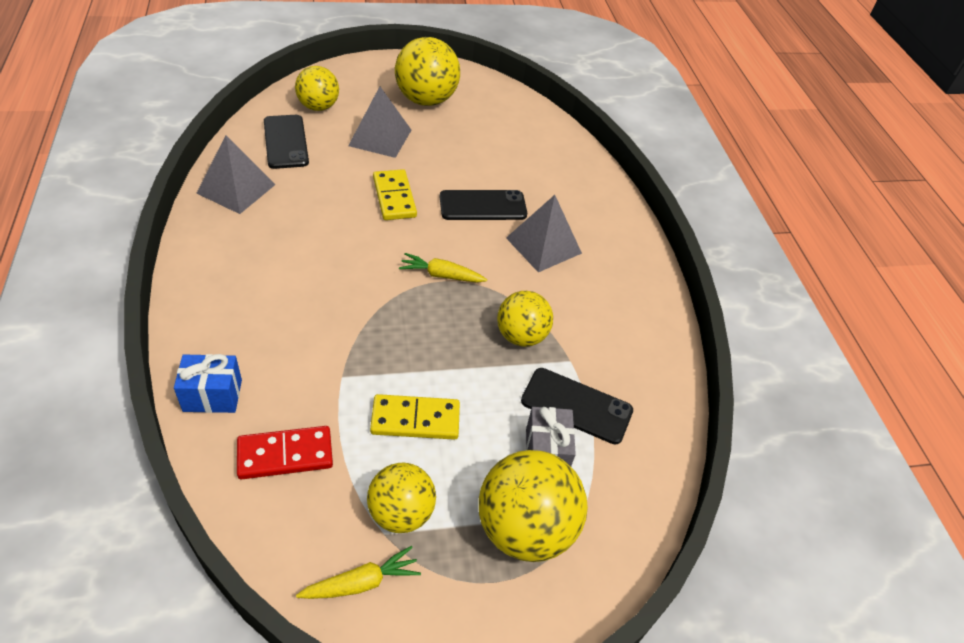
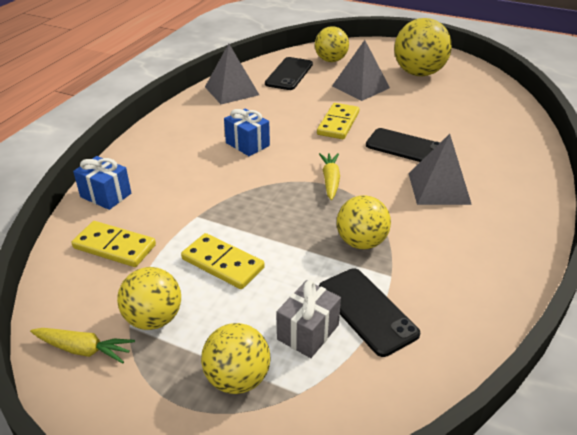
camera: 40 degrees right, 10 degrees down
red domino [237,426,333,480] -> yellow domino [72,221,156,267]
yellow carrot [399,253,487,283] -> yellow carrot turned 45 degrees clockwise [319,153,340,200]
yellow ball [479,450,588,562] -> yellow ball [201,323,270,394], size x0.64
none -> blue gift [224,108,270,156]

